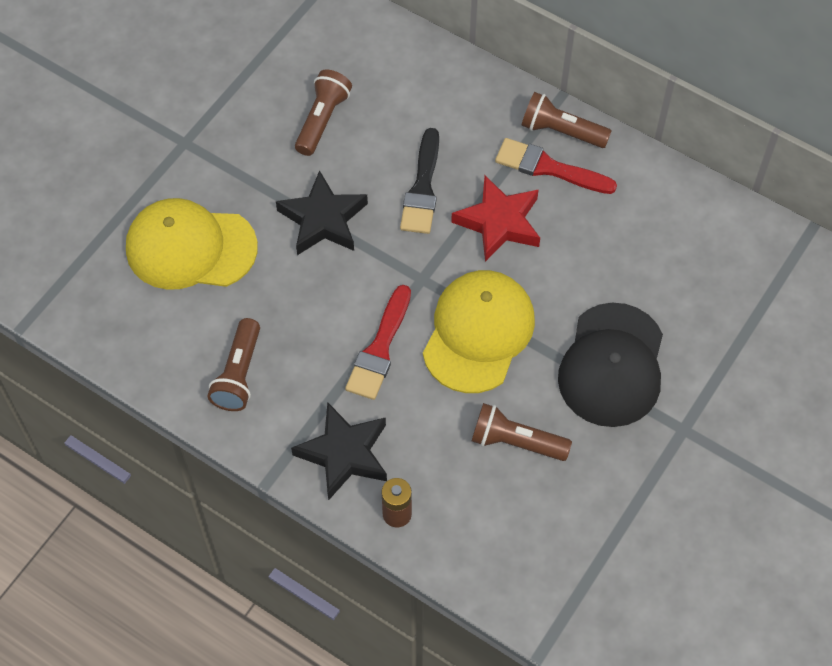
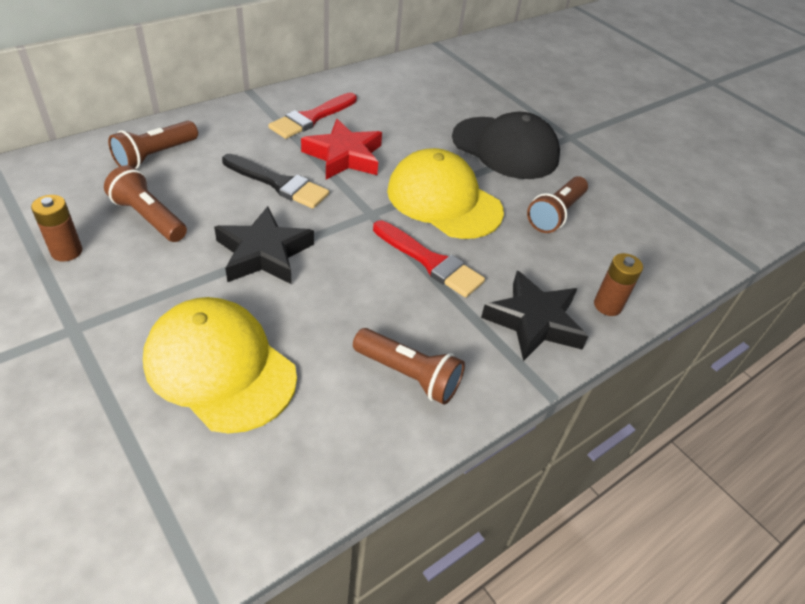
camera: 75 degrees left, 15 degrees down
yellow cap [126,198,258,290] -> yellow cap turned 105 degrees clockwise [143,297,297,433]
brown flashlight [521,92,612,148] -> brown flashlight moved to [108,121,198,169]
none -> brown battery [31,195,82,261]

